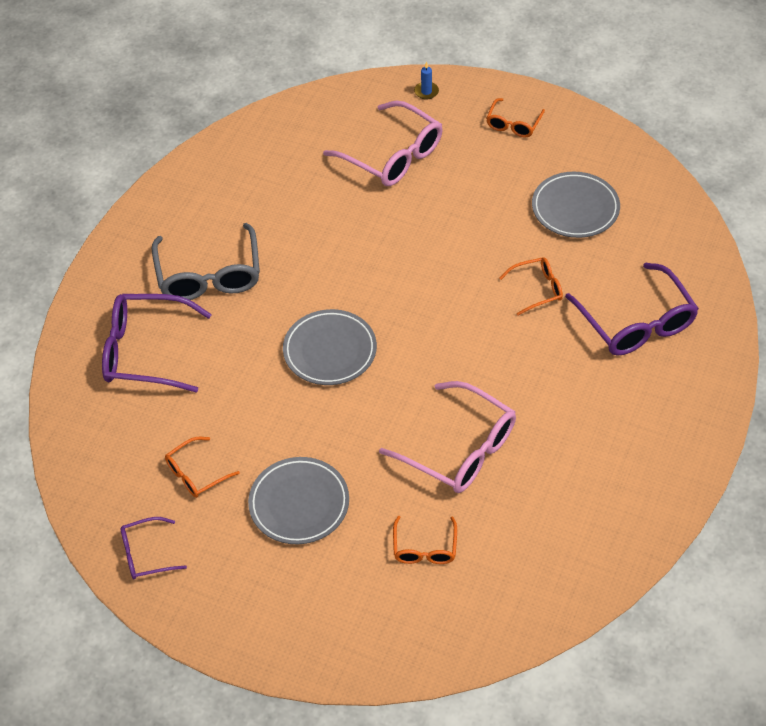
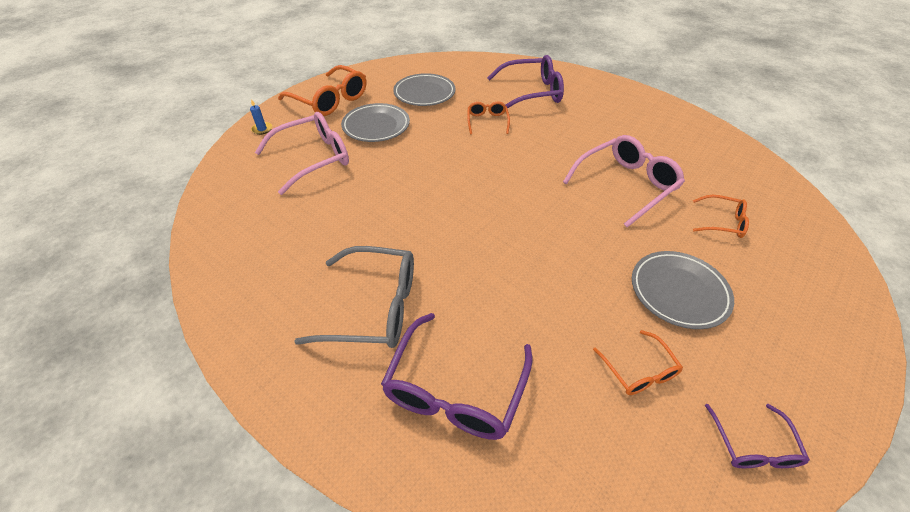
camera: 75 degrees left, 5 degrees down
grey plate [283,309,377,385] -> grey plate moved to [341,103,410,142]
orange glasses [486,98,545,138] -> orange glasses [278,65,366,116], size x1.87

